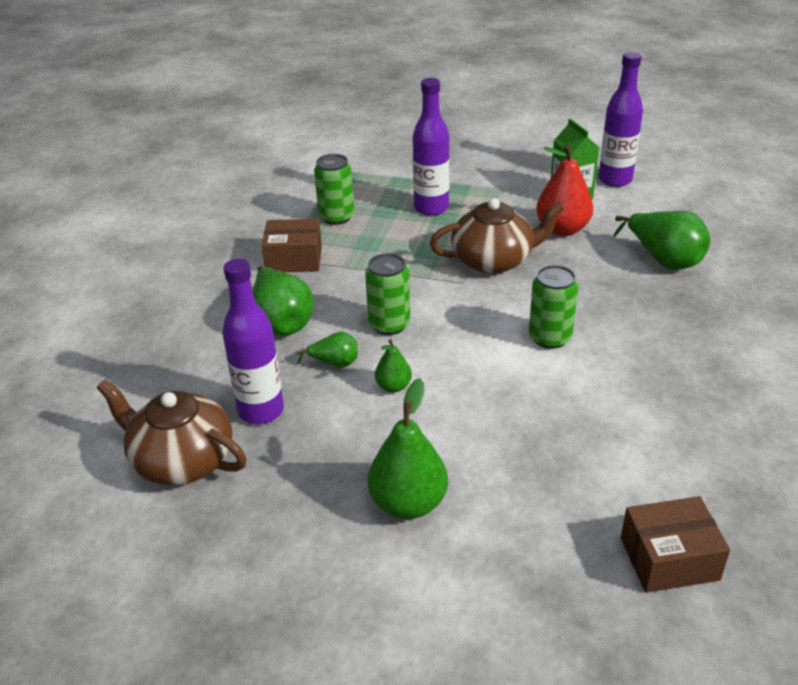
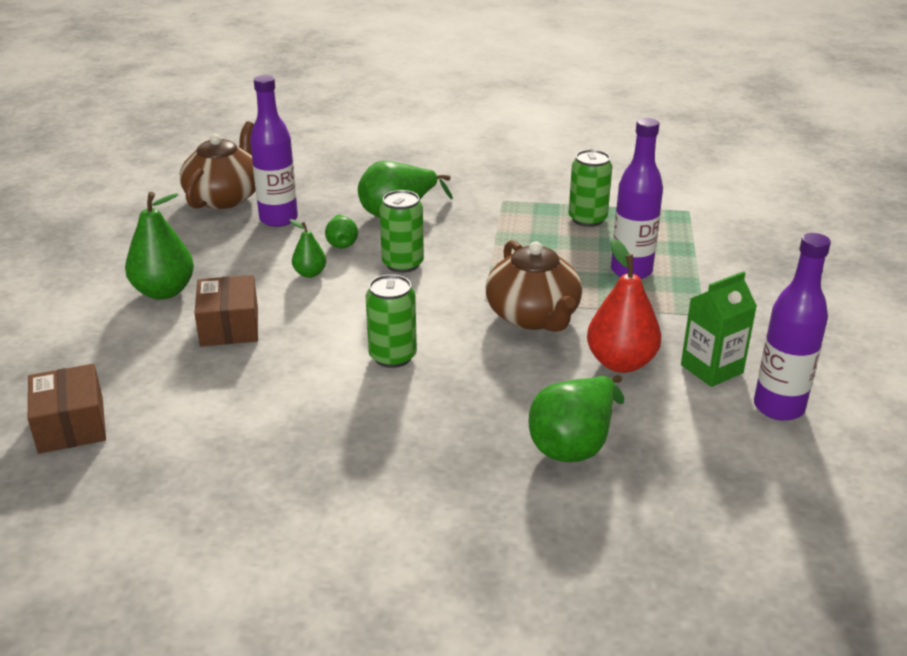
camera: 80 degrees right, 5 degrees down
brown box [262,219,322,272] -> brown box moved to [194,275,258,347]

